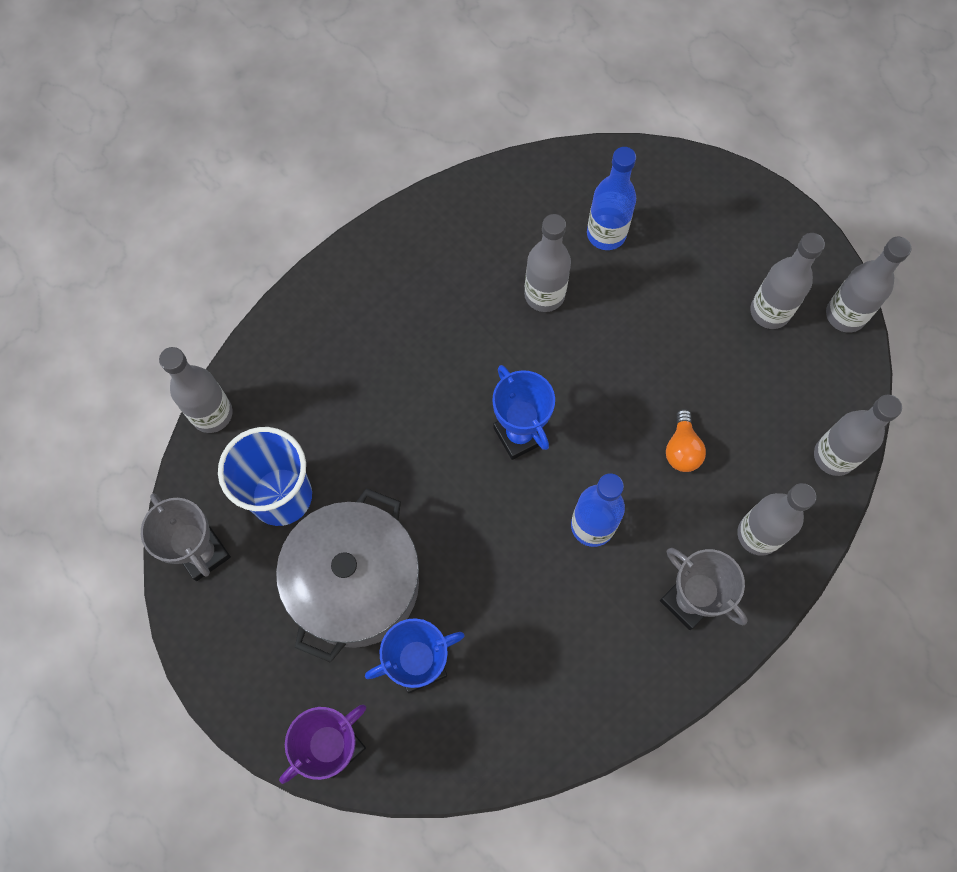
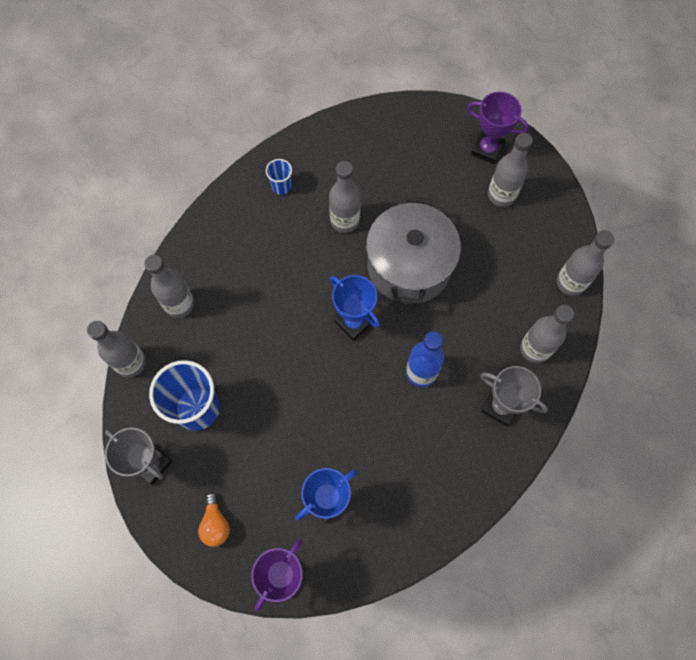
camera: 15 degrees left, 0 degrees up
grey pot [276,488,419,663] -> grey pot moved to [366,196,461,305]
blue bottle [587,147,636,250] -> none
orange light bulb [666,409,706,472] -> orange light bulb moved to [198,492,230,547]
grey bottle [826,236,911,333] -> grey bottle moved to [144,255,194,318]
none -> blue cup [266,159,292,195]
none -> purple trophy [467,92,529,164]

